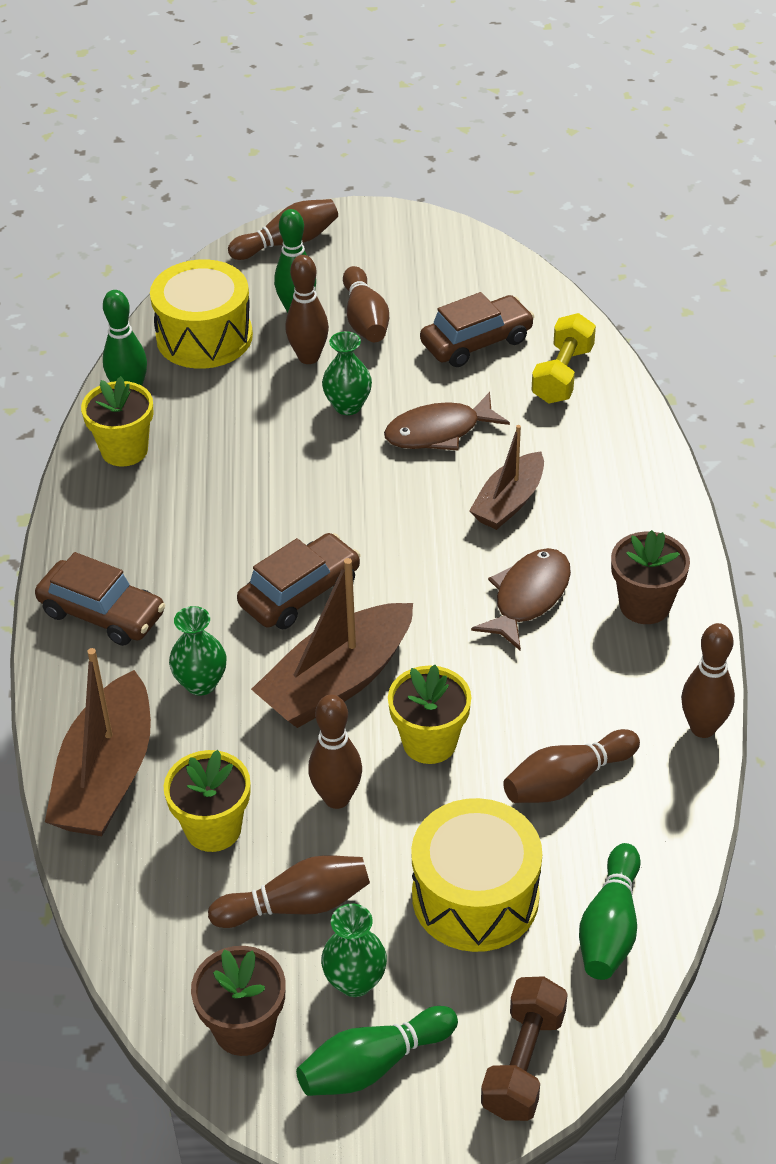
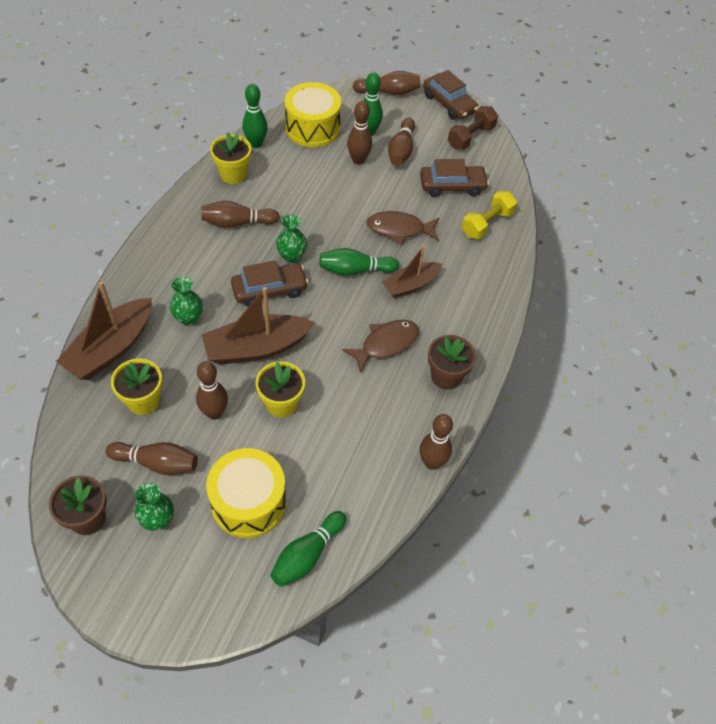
camera: 20 degrees right, 10 degrees up
brown car [35,552,165,646] -> brown car moved to [423,70,479,120]
green bowling pin [296,1006,458,1096] -> green bowling pin moved to [319,248,399,275]
green vase [322,331,372,415] -> green vase moved to [276,214,307,263]
brown dumbbell [481,976,568,1121] -> brown dumbbell moved to [448,106,498,150]
brown bowling pin [503,729,640,803] -> brown bowling pin moved to [201,201,280,228]

